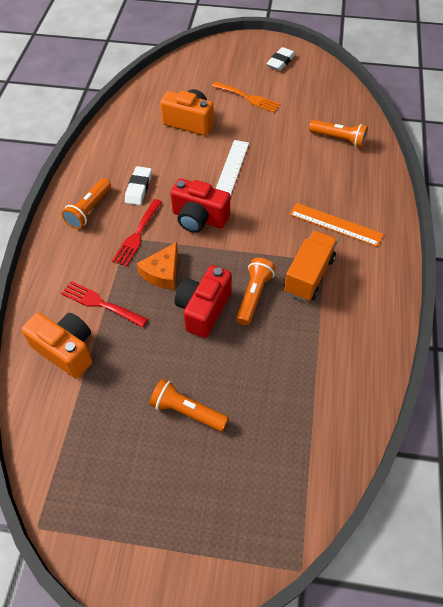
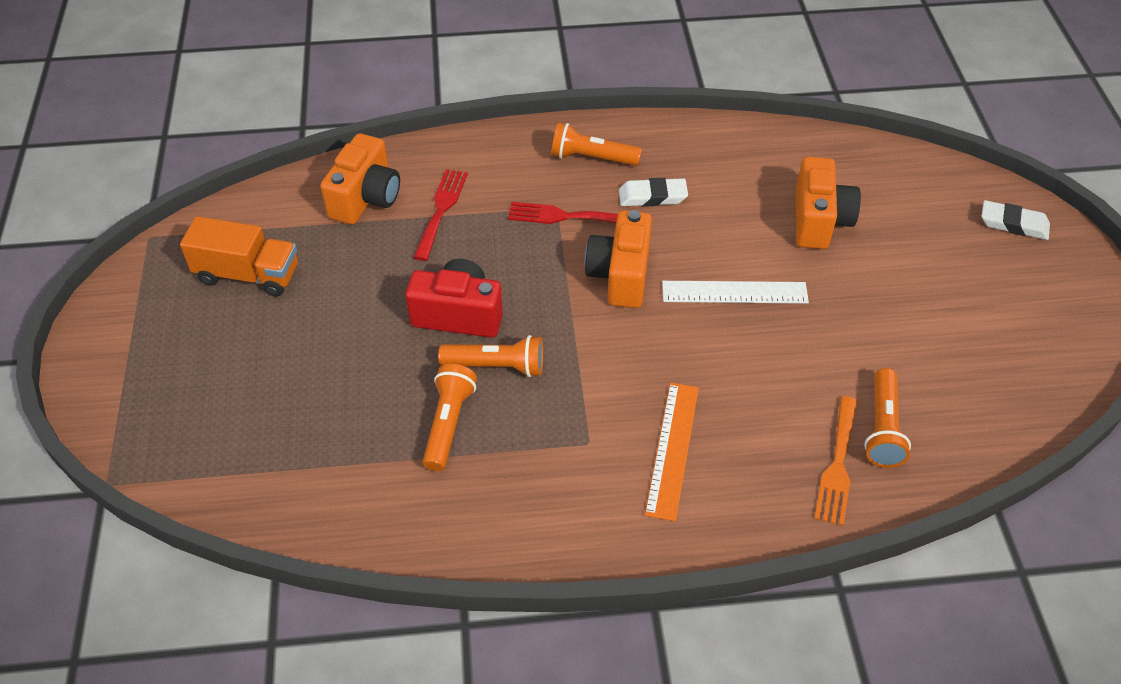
camera: 75 degrees right, 5 degrees down
orange cheese [137,242,178,290] -> none
orange flashlight [149,379,229,432] -> orange flashlight moved to [423,364,477,471]
red camera [170,178,230,233] -> orange camera [585,210,652,308]
orange fork [212,81,280,113] -> orange fork moved to [814,396,857,526]
white eraser [266,47,296,71] -> white eraser moved to [982,200,1050,240]
orange truck [284,230,338,302] -> orange truck moved to [180,216,298,297]

